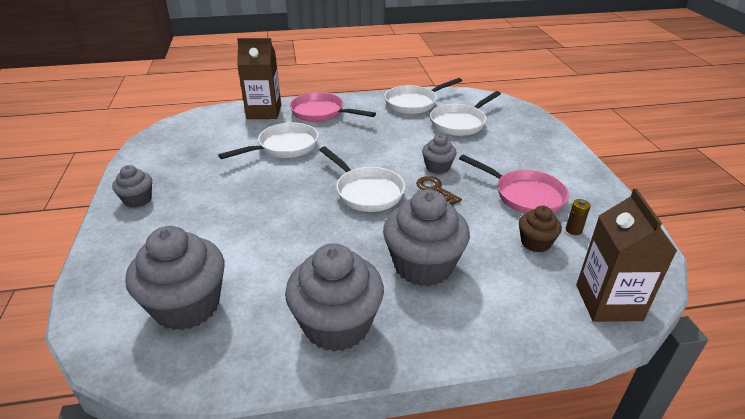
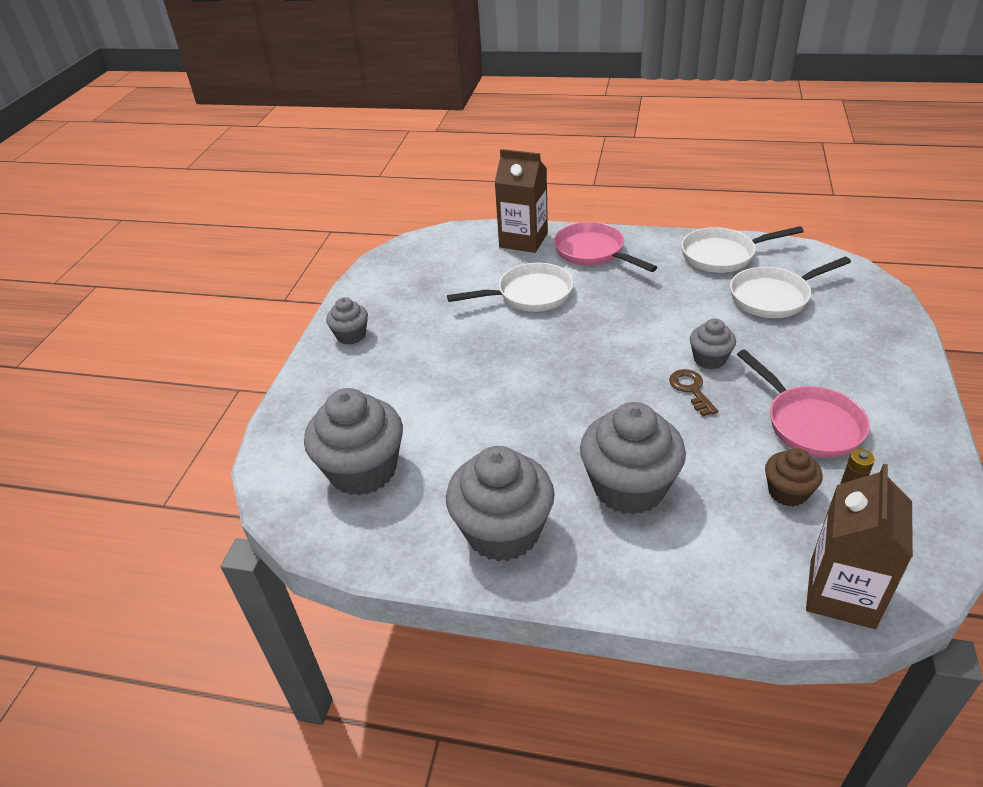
camera: 25 degrees right, 5 degrees up
white pan [319,147,405,212] -> none

